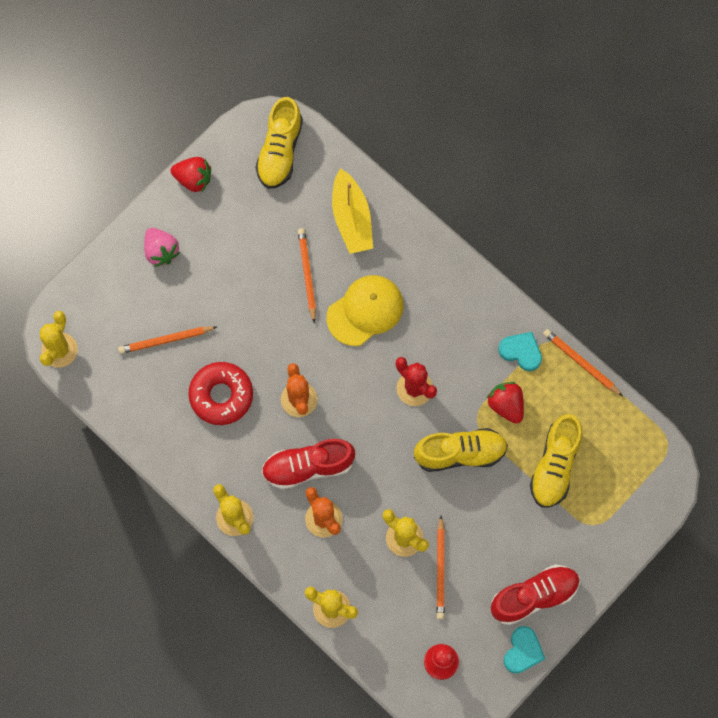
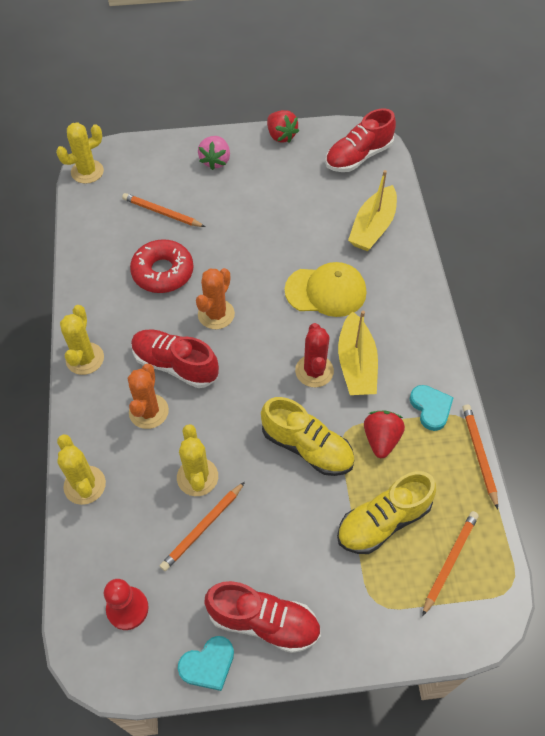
camera: 40 degrees right, 15 degrees down
yellow shoe [256,97,303,189] -> red shoe [325,108,396,172]
orange pencil [298,228,316,323] -> orange pencil moved to [422,511,479,616]
none -> yellow boat [338,311,378,395]

